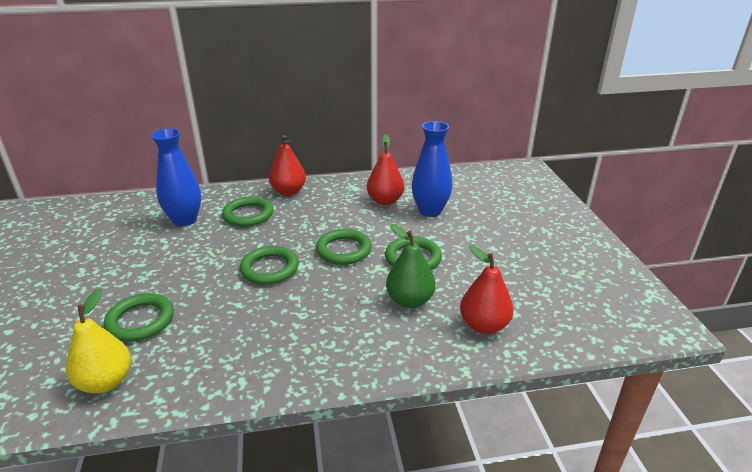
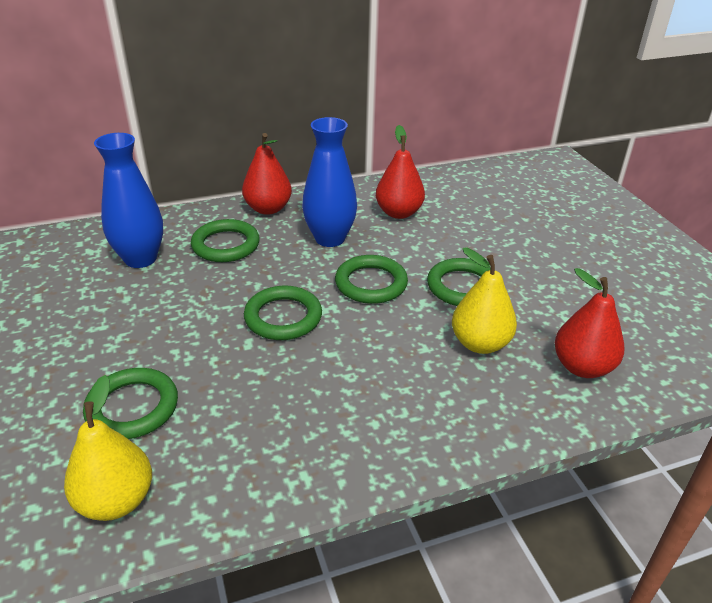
camera: 10 degrees left, 5 degrees up
green pear [386,224,436,308] -> yellow pear [452,247,517,354]
blue vase [412,121,452,217] -> blue vase moved to [302,117,357,247]

